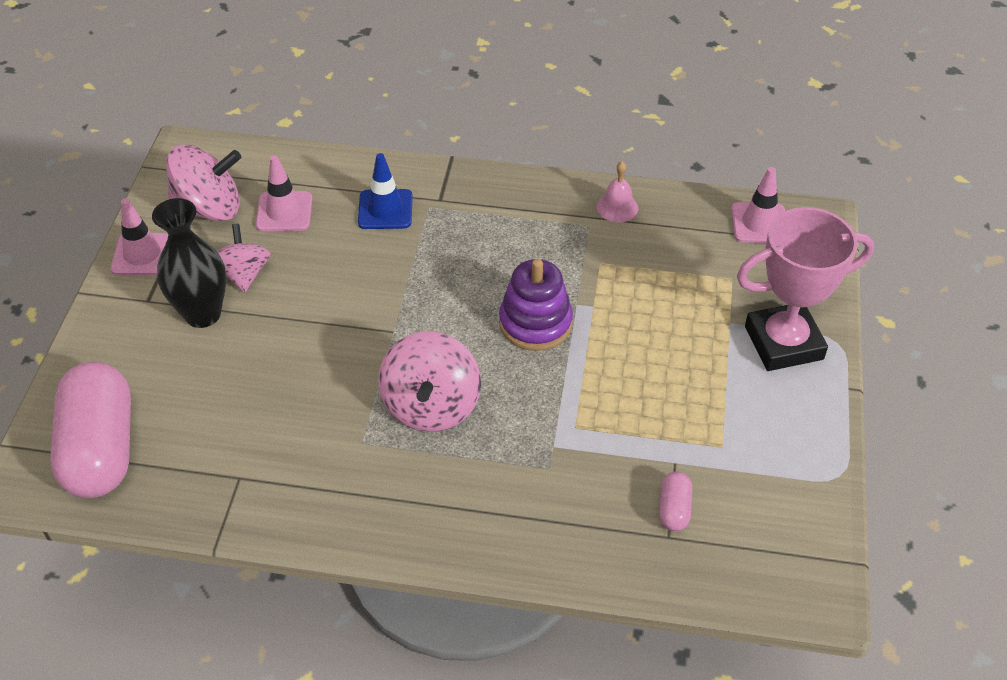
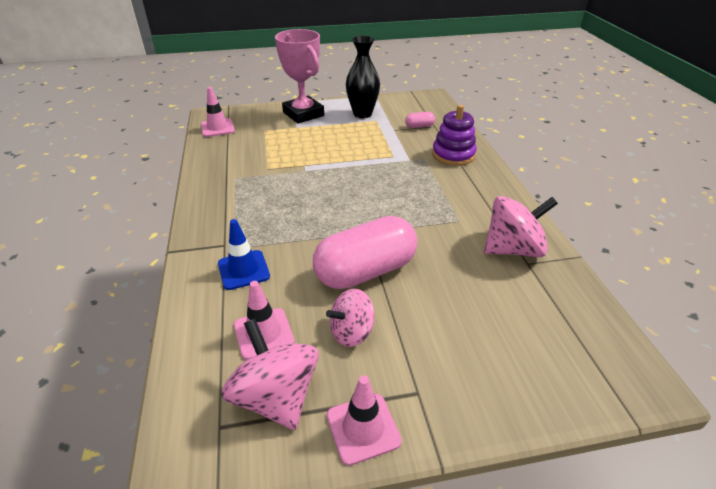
camera: 110 degrees left, 10 degrees down
pink capsule [50,361,131,498] -> pink capsule moved to [313,216,418,289]
black vase [152,198,226,328] -> black vase moved to [346,36,380,118]
pink spinning top [378,331,481,432] -> pink spinning top moved to [484,196,558,257]
purple stacking toy [499,259,573,351] -> purple stacking toy moved to [432,105,477,166]
pink bell [597,161,638,222] -> none

